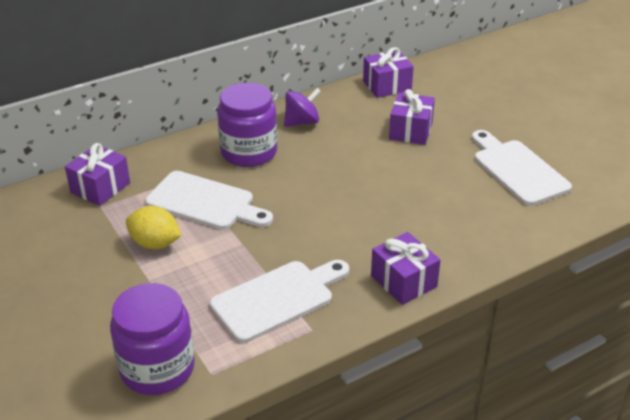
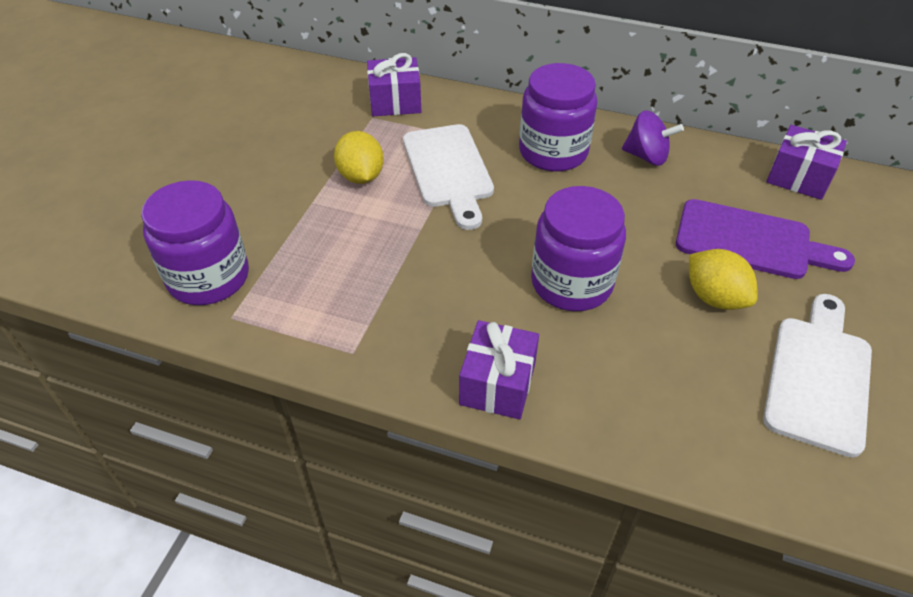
camera: 50 degrees right, 10 degrees up
white cutting board [210,260,349,343] -> none
purple gift [389,89,435,145] -> purple cutting board [676,199,855,279]
none -> purple jar [531,186,626,311]
none -> yellow lemon [689,249,758,310]

